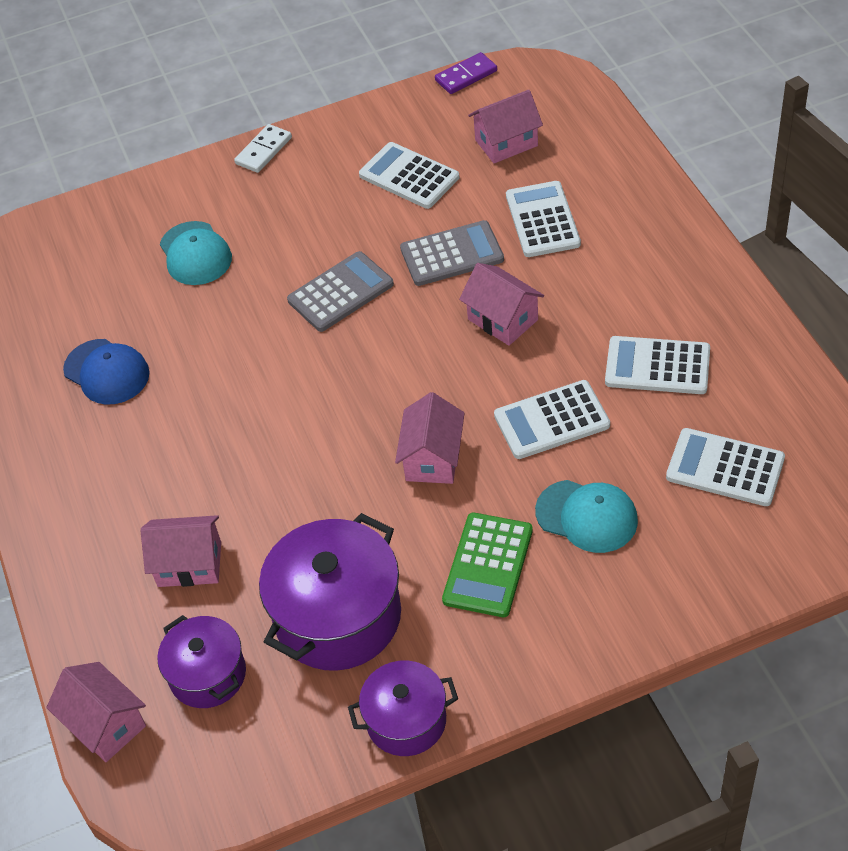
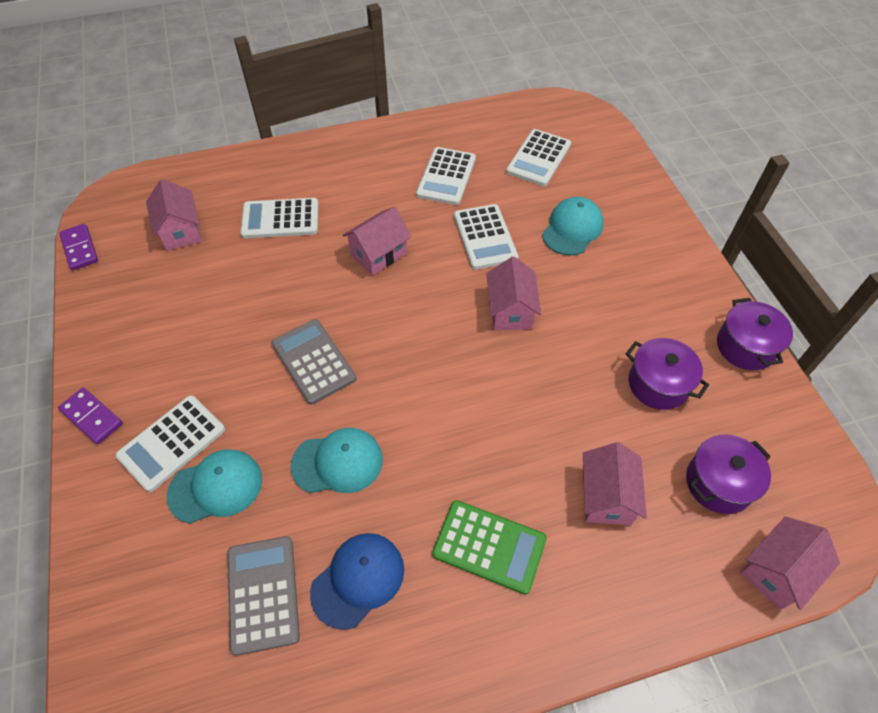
camera: 90 degrees left, 5 degrees up
white domino [234,124,292,173] -> purple domino [58,388,123,445]
purple pot [259,513,401,671] -> purple pot [626,338,709,410], size x0.60
white calculator [359,142,459,209] -> white calculator moved to [115,395,225,492]
pink house [395,392,465,484] -> pink house turned 75 degrees clockwise [487,256,541,330]
grey calculator [400,220,504,286] -> grey calculator moved to [227,536,300,656]
green calculator [442,513,533,617] -> green calculator moved to [432,500,547,595]
none -> turquoise cap [290,428,383,493]

